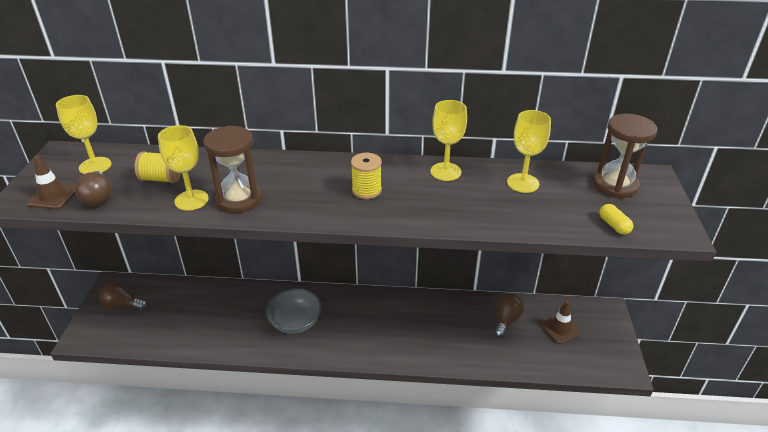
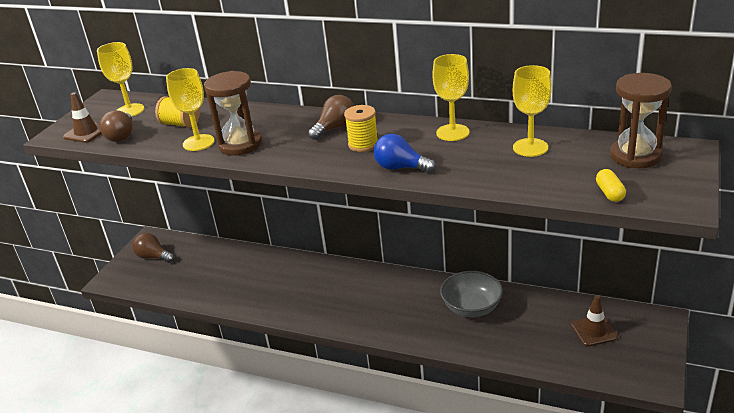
camera: 20 degrees right, 5 degrees down
grey bowl [266,288,322,334] -> grey bowl moved to [440,271,503,317]
brown light bulb [494,294,524,338] -> brown light bulb moved to [308,95,354,140]
none -> blue light bulb [374,134,436,173]

